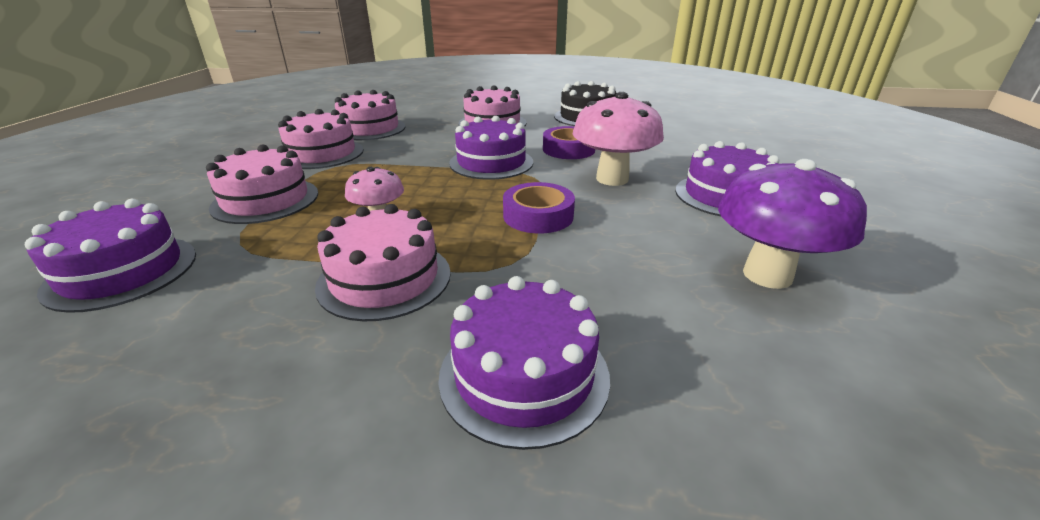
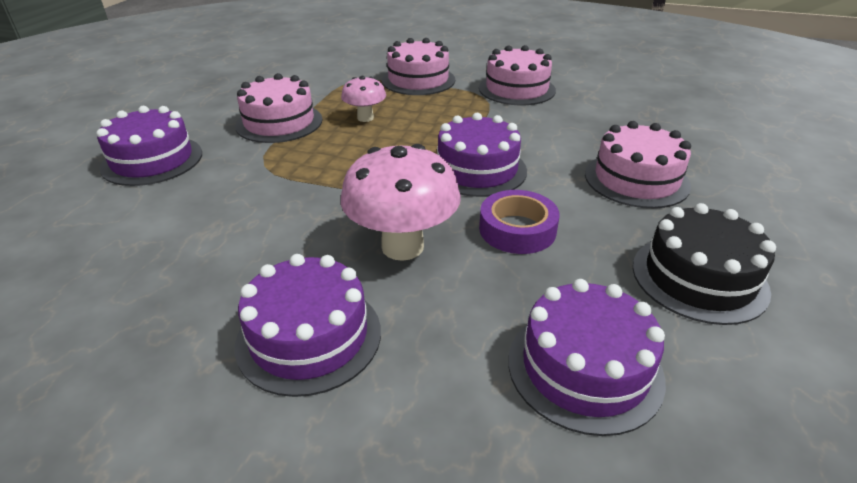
camera: 100 degrees right, 5 degrees up
purple cake [25,199,196,313] -> purple cake moved to [508,279,666,436]
pink cake [335,90,406,140] -> none
purple tape [503,182,575,233] -> none
purple mushroom [718,159,867,289] -> none

